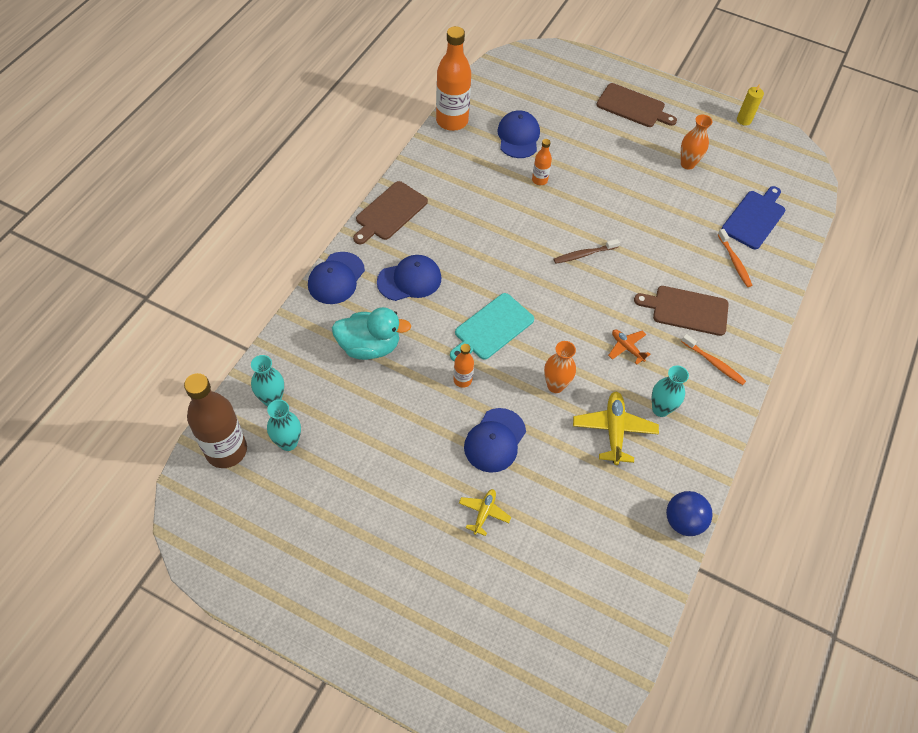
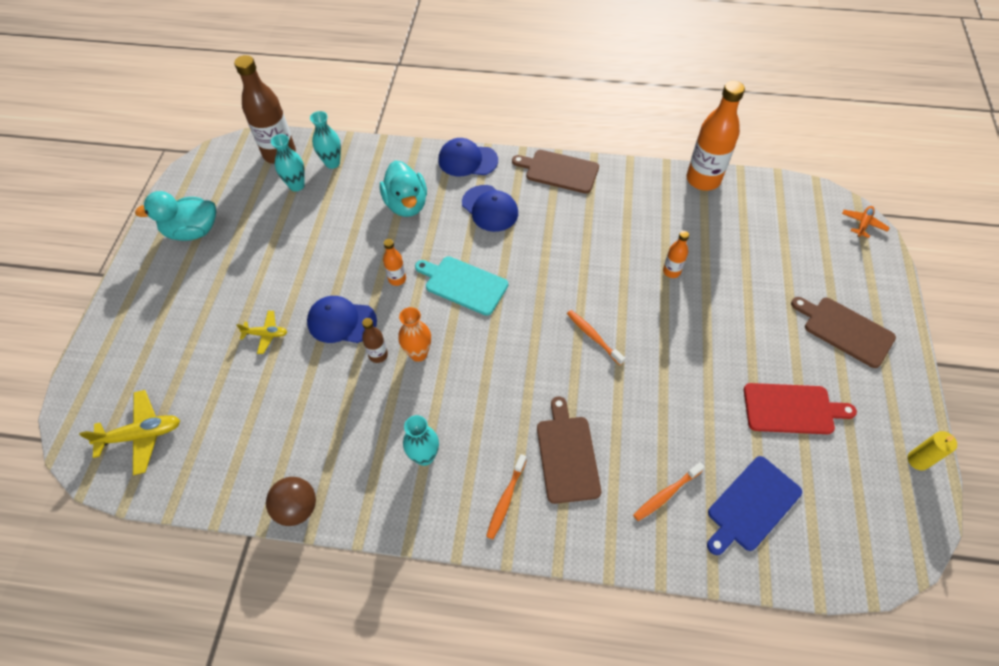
camera: 75 degrees right, 0 degrees up
blue cap [497,110,540,158] -> none
brown toothbrush [554,239,620,264] -> orange toothbrush [567,310,625,365]
yellow plane [573,392,659,465] -> yellow plane moved to [79,390,180,475]
brown cutting board [596,83,677,127] -> brown cutting board turned 120 degrees clockwise [791,297,896,368]
orange plane [608,330,651,364] -> orange plane moved to [842,206,890,238]
blue ball [666,491,713,536] -> brown ball [266,477,316,526]
orange vase [681,115,713,170] -> red cutting board [744,383,857,434]
blue cutting board [721,186,785,249] -> blue cutting board turned 120 degrees clockwise [707,456,802,555]
none -> turquoise duck [135,191,216,241]
none -> brown bottle [362,318,388,363]

